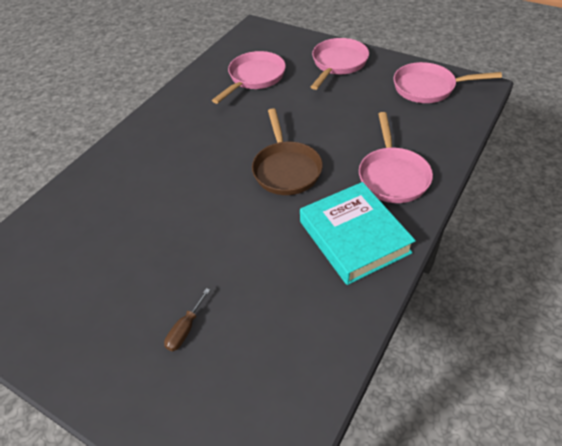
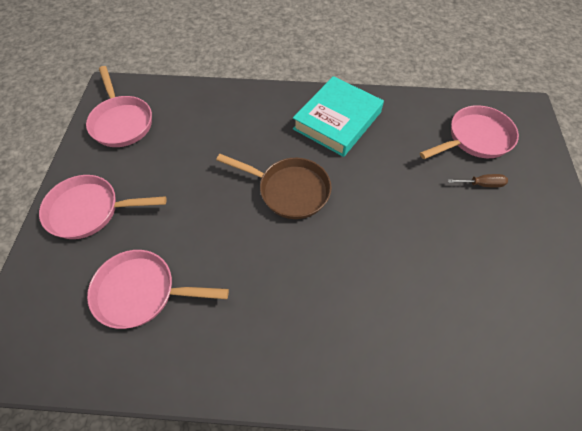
camera: 120 degrees left, 10 degrees up
brown pan [252,108,323,195] -> brown pan turned 60 degrees clockwise [216,154,332,219]
pink pan [359,112,433,203] -> pink pan moved to [420,105,519,159]

